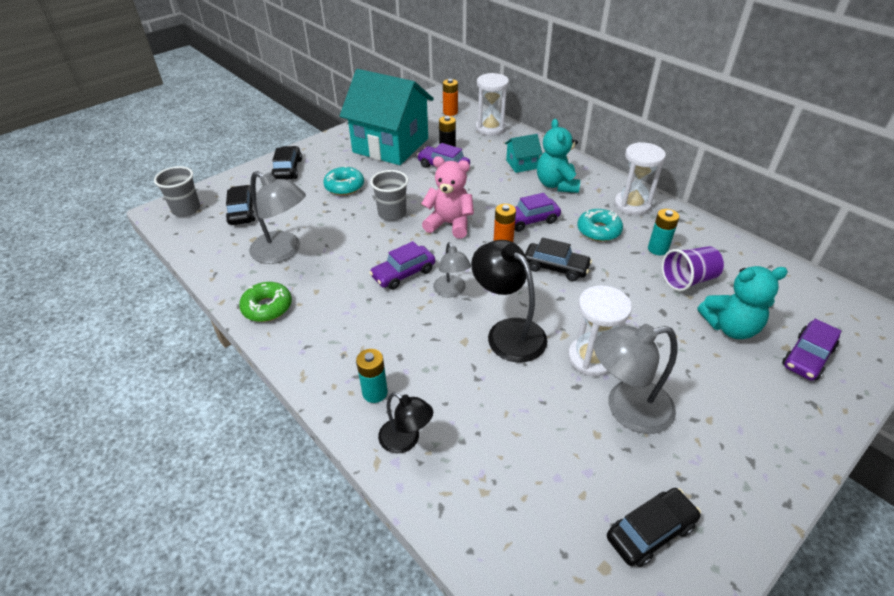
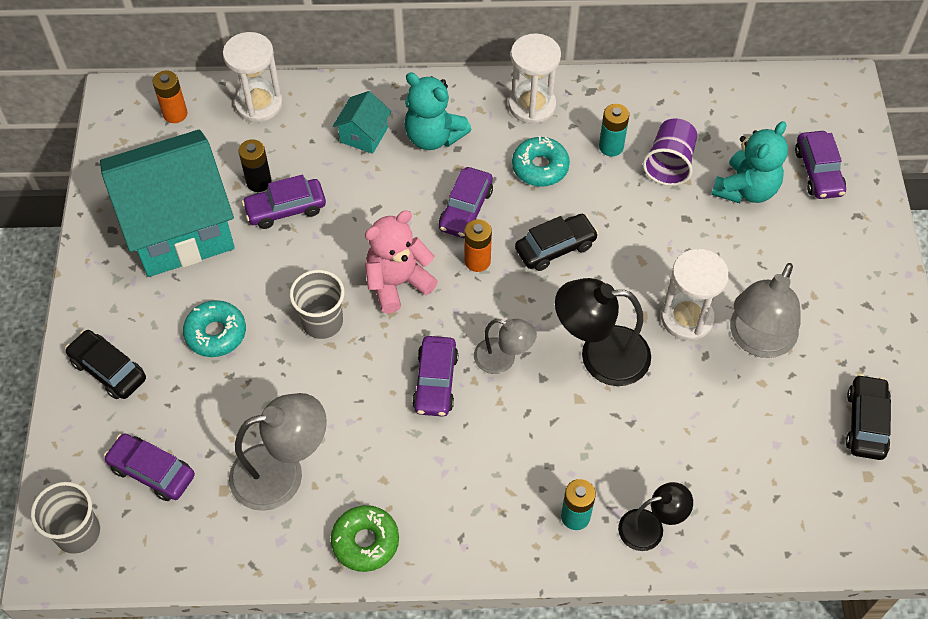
camera: 50 degrees left, 15 degrees up
black car [226,185,256,225] -> purple car [104,433,195,501]

